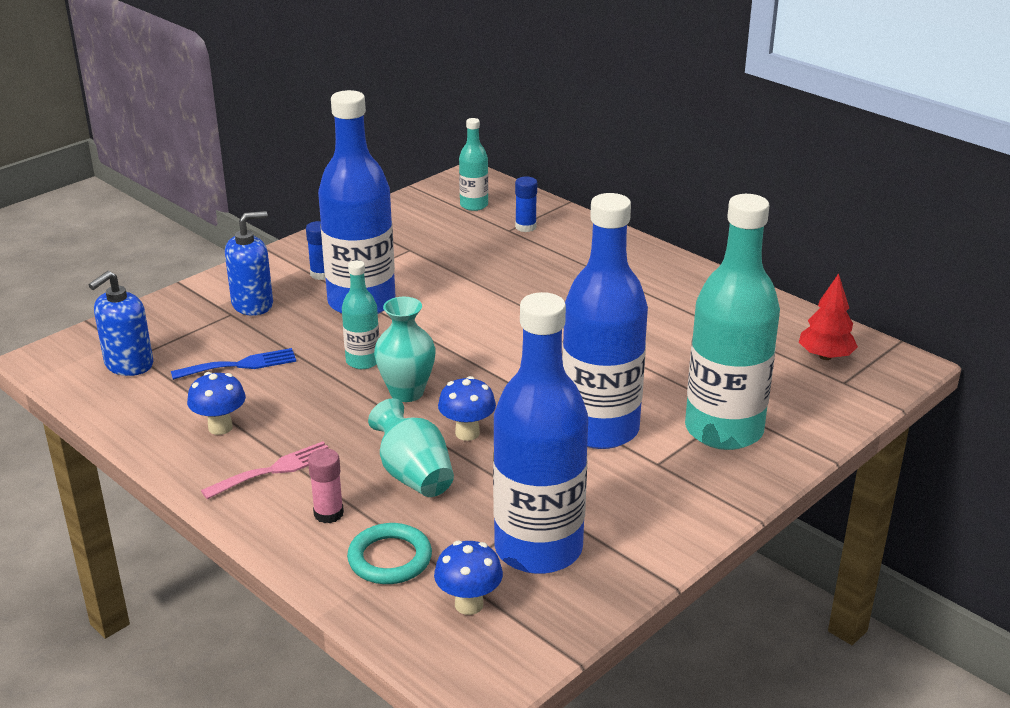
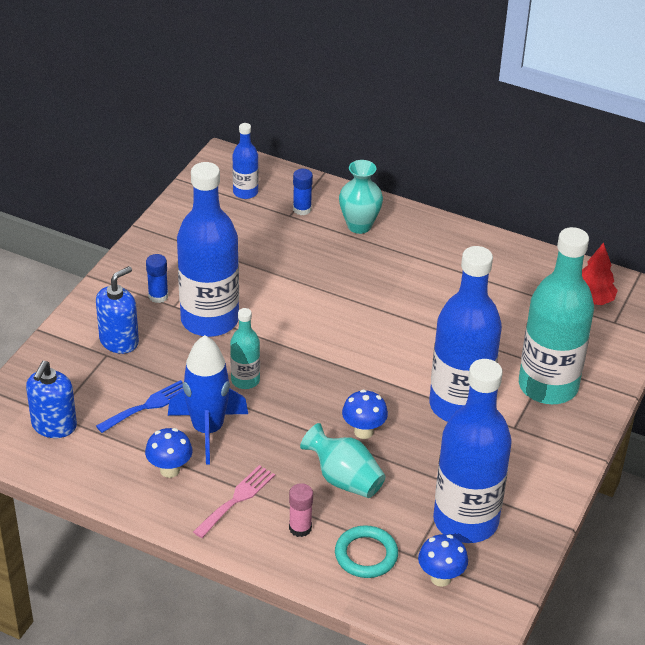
camera: 20 degrees left, 10 degrees up
turquoise vase [374,297,436,402] -> turquoise vase moved to [339,160,383,234]
turquoise bottle [459,118,488,211] -> blue bottle [232,123,258,199]
none -> blue rocket [168,335,248,464]

